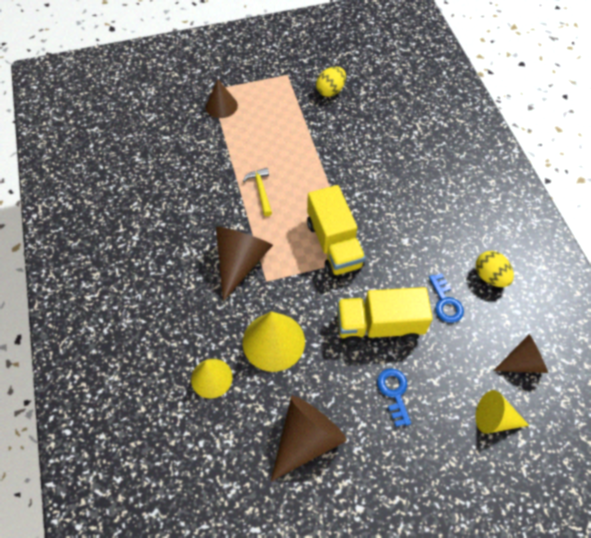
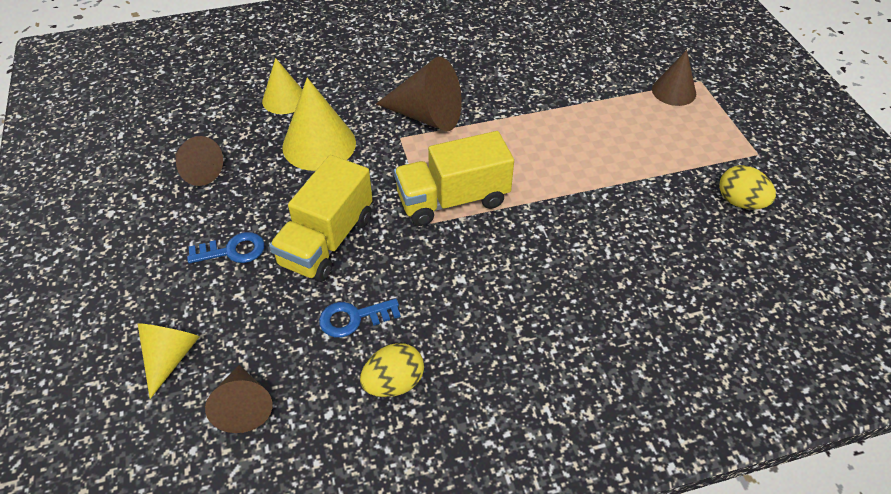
camera: 90 degrees right, 10 degrees down
yellow hammer [243,168,272,217] -> none
brown cone [271,396,347,481] -> brown cone [175,136,223,186], size x0.64
yellow truck [337,287,433,345] -> yellow truck turned 150 degrees counterclockwise [269,155,373,282]

